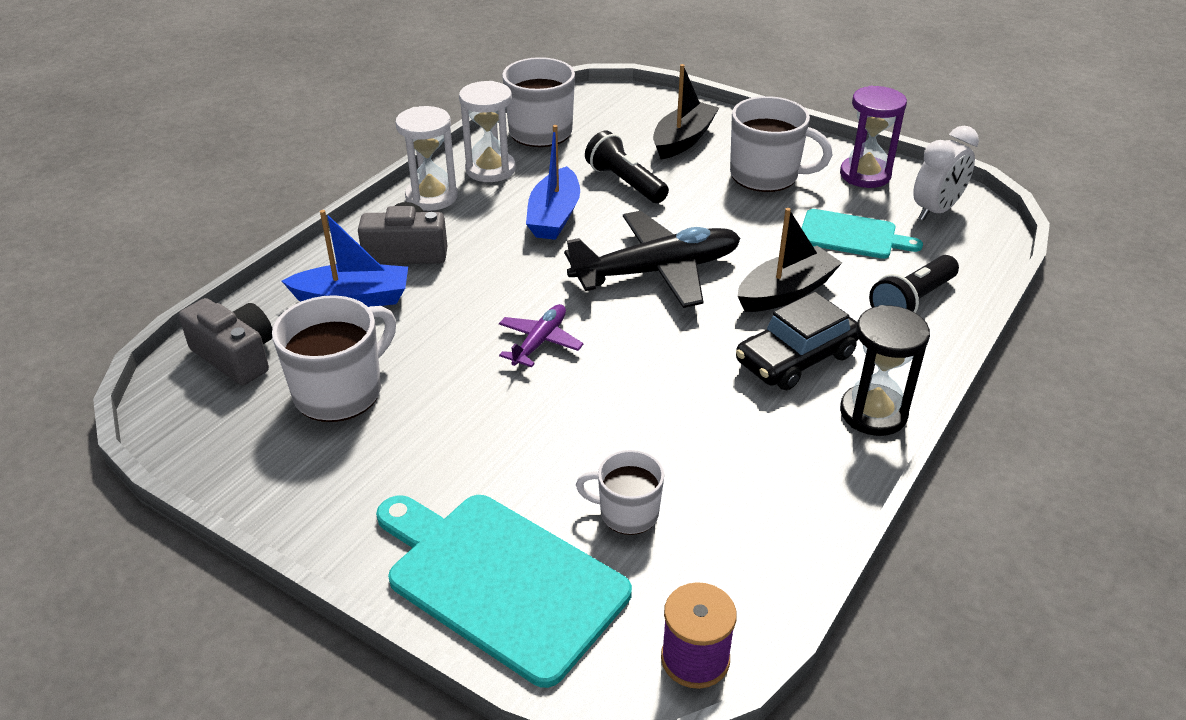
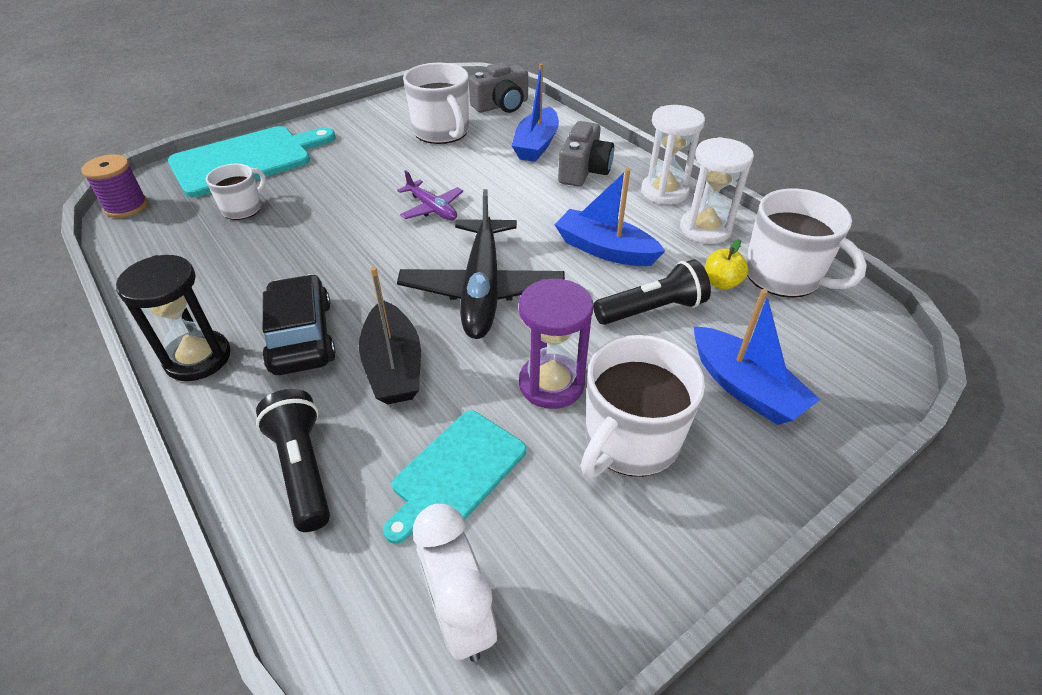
camera: 110 degrees right, 5 degrees up
black boat [653,64,719,159] -> blue boat [694,289,820,425]
purple hourglass [840,86,907,188] -> purple hourglass moved to [519,279,593,409]
none -> yellow apple [705,239,748,290]

